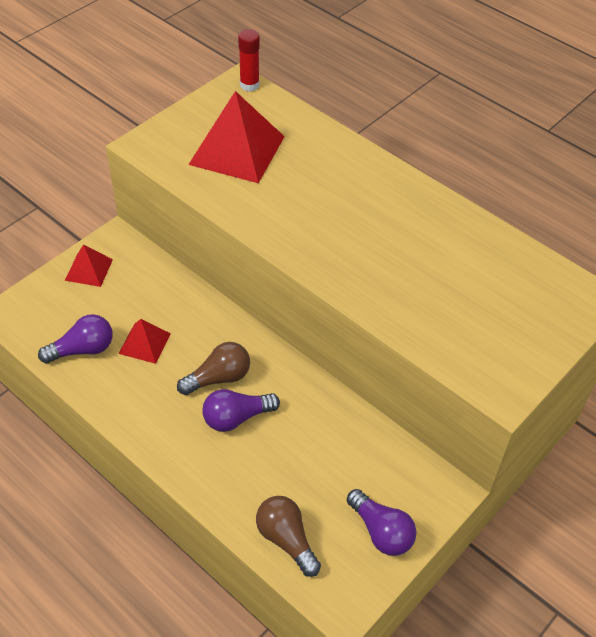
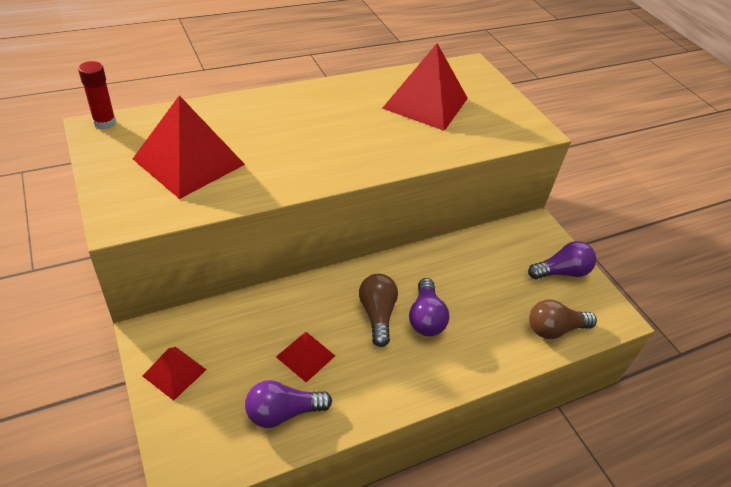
camera: 70 degrees left, 5 degrees down
purple light bulb [38,314,113,363] -> purple light bulb turned 105 degrees counterclockwise [245,380,332,428]
none -> red pyramid [382,43,468,131]

